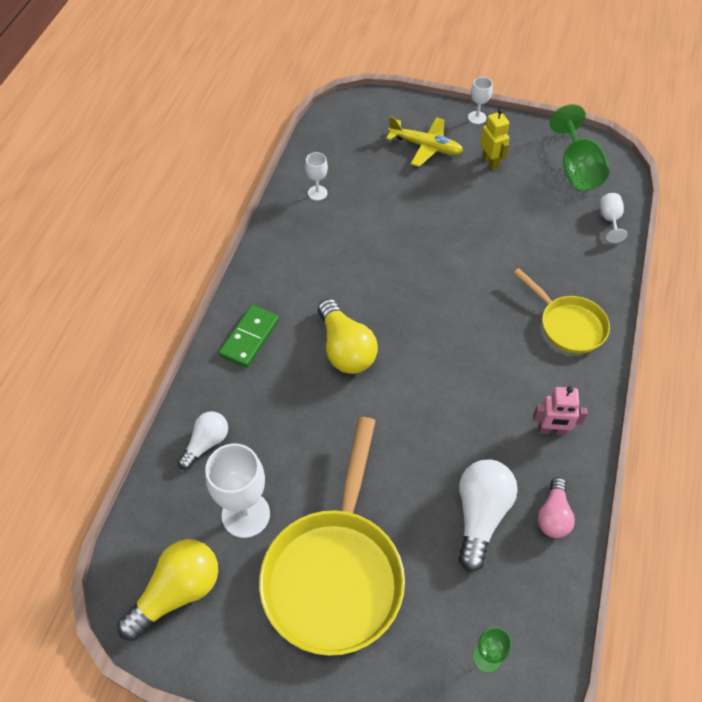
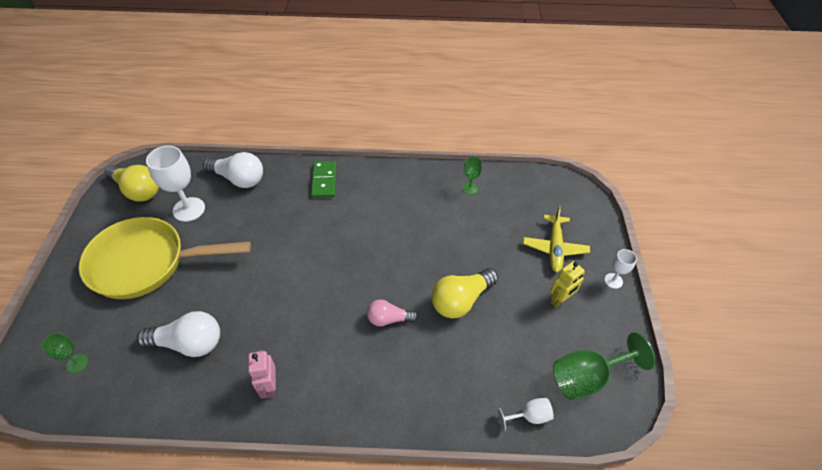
camera: 75 degrees right, 5 degrees down
white light bulb [178,411,228,470] -> white light bulb [203,152,263,188], size x1.61
green domino [219,305,279,368] -> green domino turned 75 degrees clockwise [311,161,337,198]
white goblet [305,152,328,201] -> green goblet [462,157,482,194]
yellow light bulb [318,299,378,374] -> yellow light bulb moved to [431,268,498,318]
yellow pan [513,268,610,354] -> none
pink light bulb [538,477,575,538] -> pink light bulb moved to [367,299,418,327]

